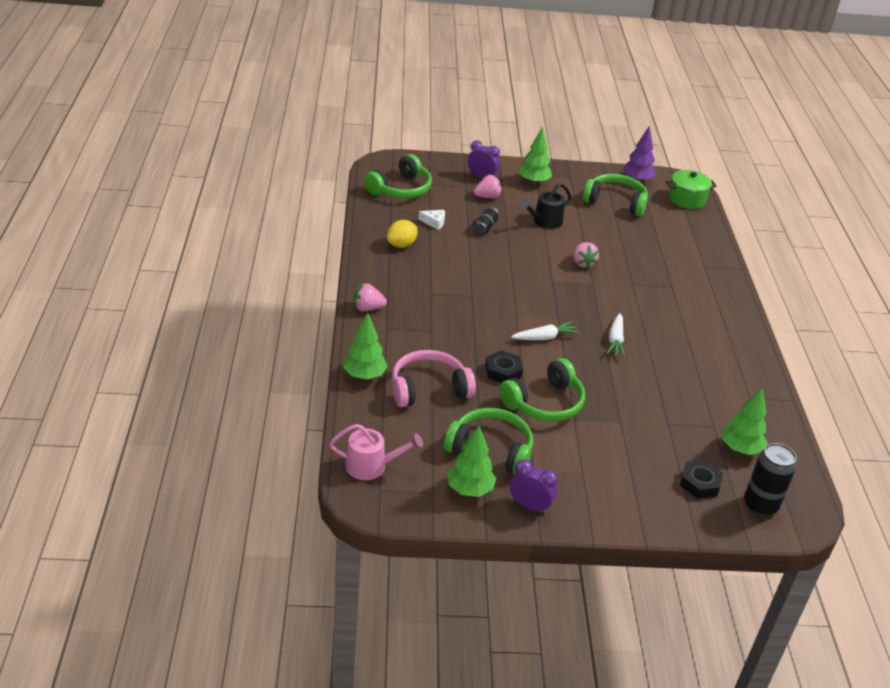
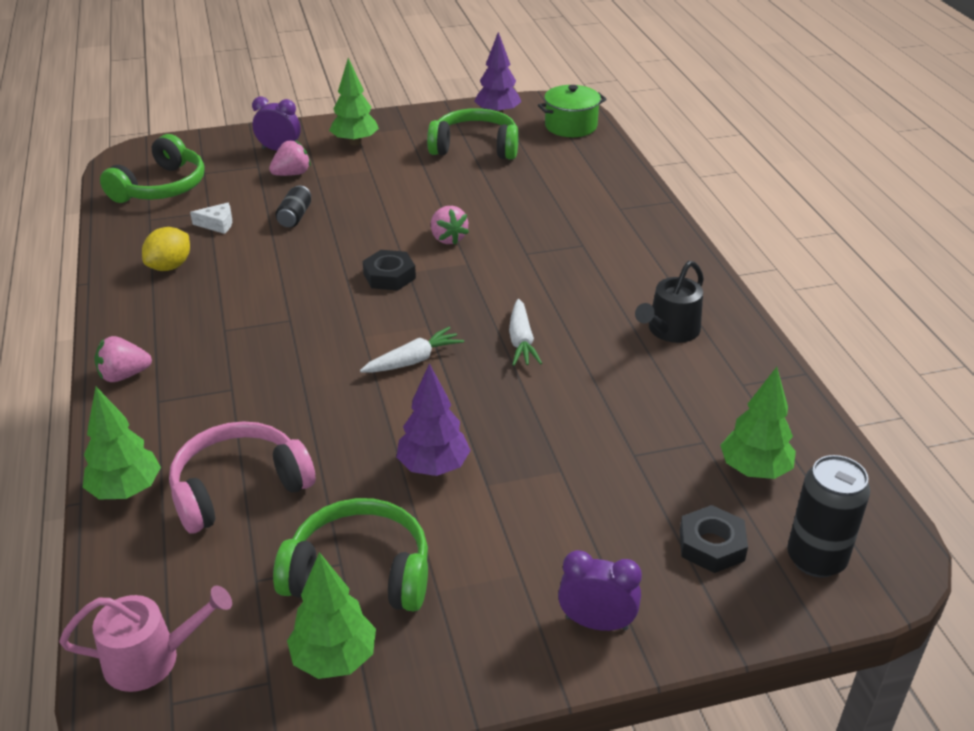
camera: 10 degrees left, 0 degrees up
black nut [485,350,523,383] -> black nut moved to [363,250,416,291]
green headphones [499,358,585,422] -> purple tree [396,363,471,476]
purple clock [510,459,558,514] -> purple clock moved to [558,550,642,631]
black watering can [519,183,571,229] -> black watering can moved to [635,261,704,343]

